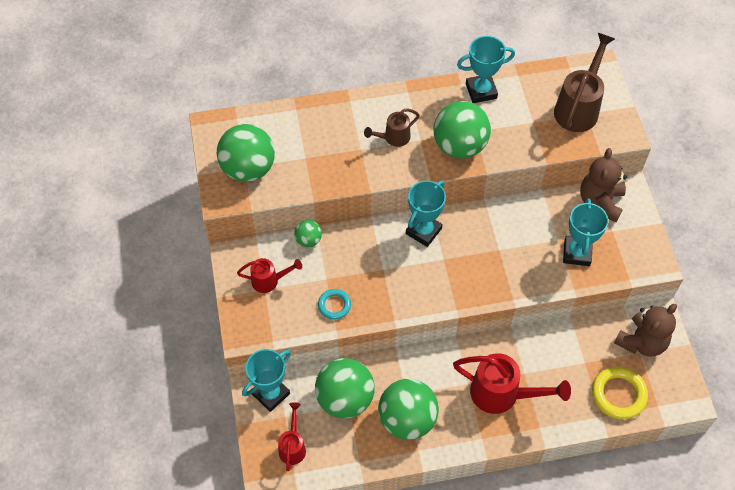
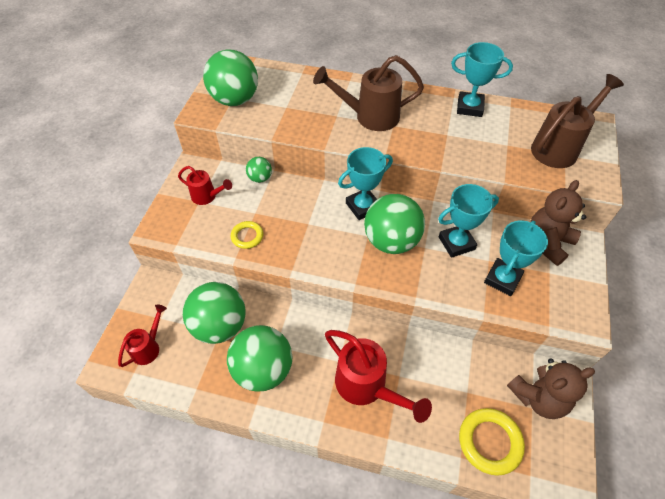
camera: 25 degrees right, 5 degrees down
turquoise trophy [242,349,291,412] -> turquoise trophy moved to [438,184,499,258]
turquoise ring [318,289,351,320] -> yellow ring [230,221,263,249]
brown watering can [364,109,420,147] -> brown watering can [313,55,424,131], size x1.77
green ball [434,101,491,158] -> green ball moved to [364,194,425,254]

